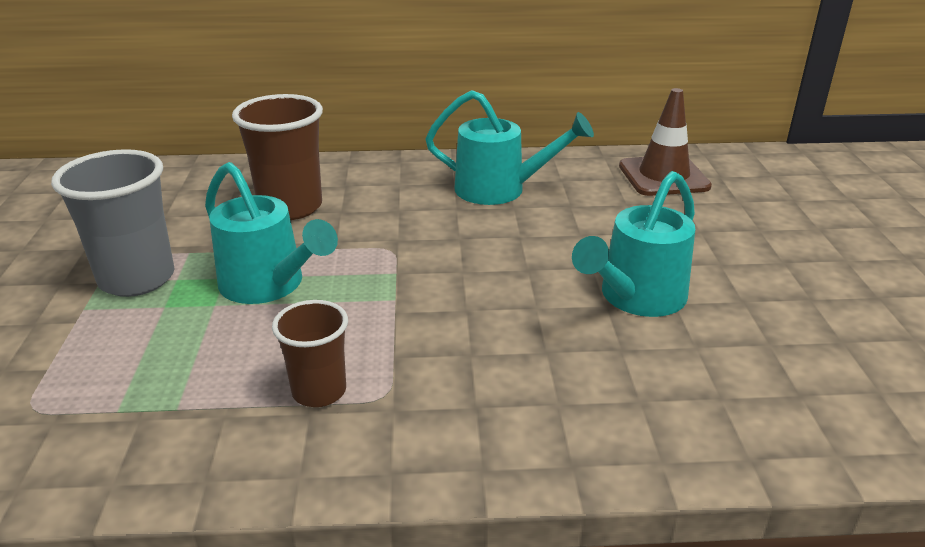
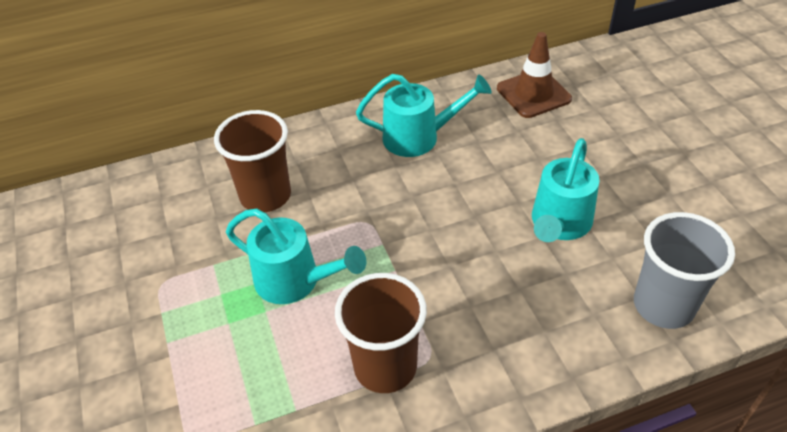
camera: 15 degrees left, 15 degrees up
grey cup [51,149,174,297] -> grey cup moved to [634,212,735,329]
brown cup [272,300,348,407] -> brown cup [335,273,427,393], size x1.65

